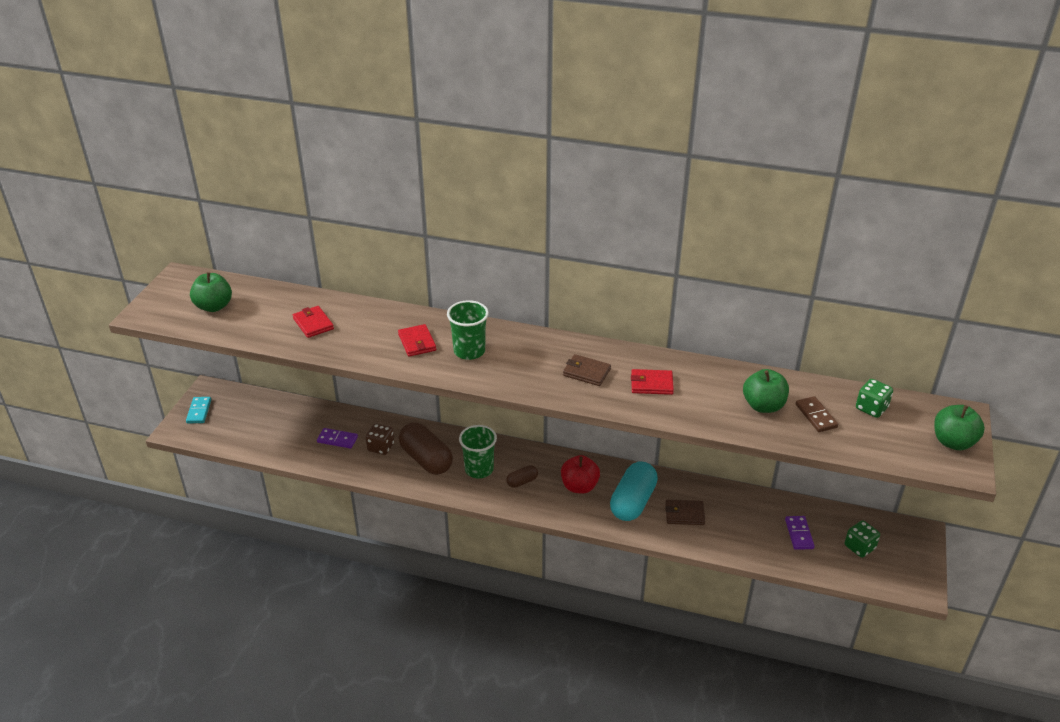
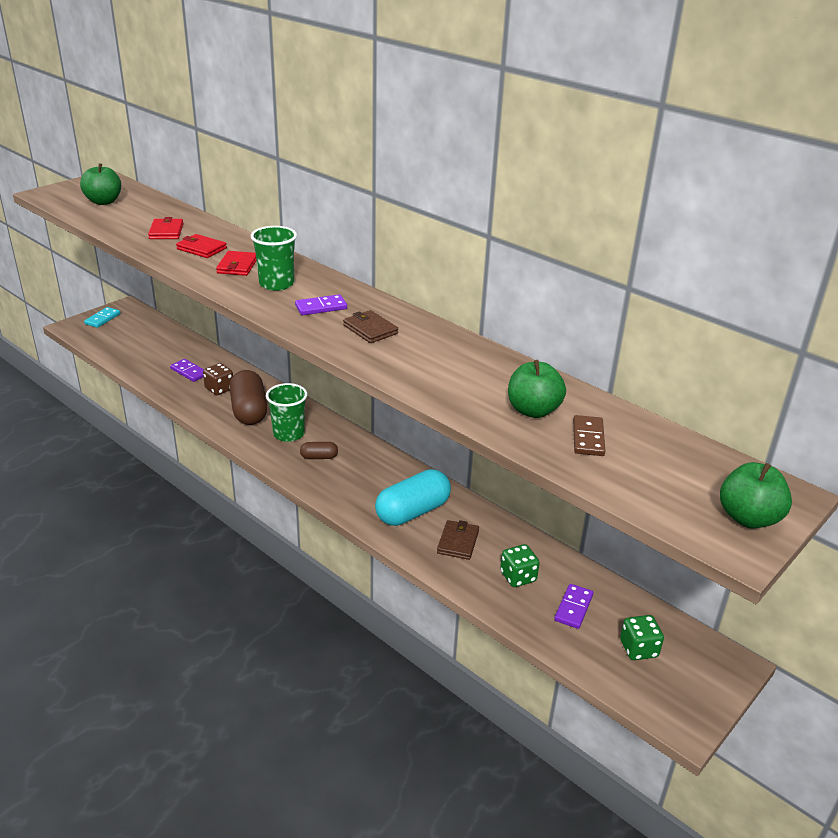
camera: 25 degrees right, 5 degrees down
red apple [561,455,600,494] -> none
red wallet [631,369,674,395] -> red wallet moved to [176,234,227,258]
brown wallet [665,500,705,525] -> brown wallet turned 75 degrees clockwise [437,520,479,560]
green dice [856,379,893,418] -> green dice moved to [500,544,540,587]
none -> purple domino [295,294,347,315]

